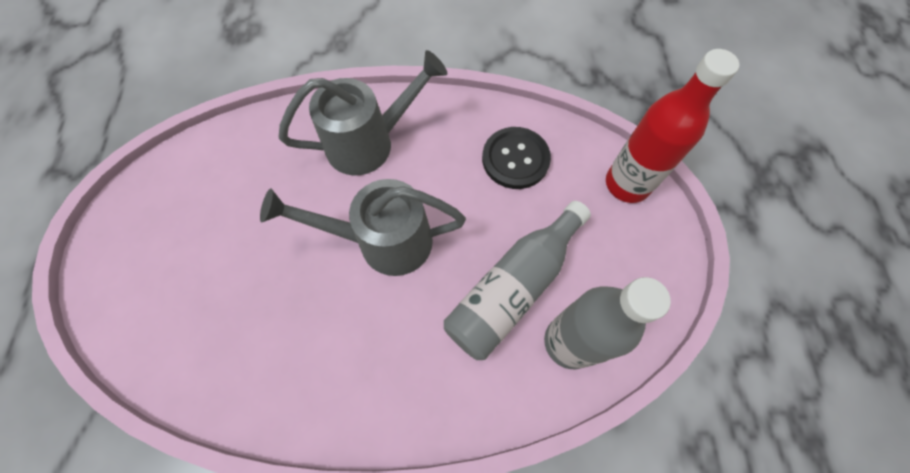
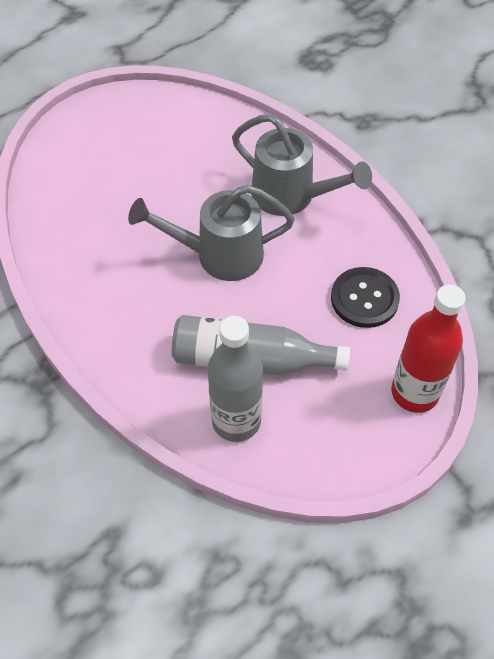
camera: 55 degrees right, 10 degrees down
grey watering can [260,179,466,276] -> grey watering can turned 60 degrees counterclockwise [128,185,295,281]

